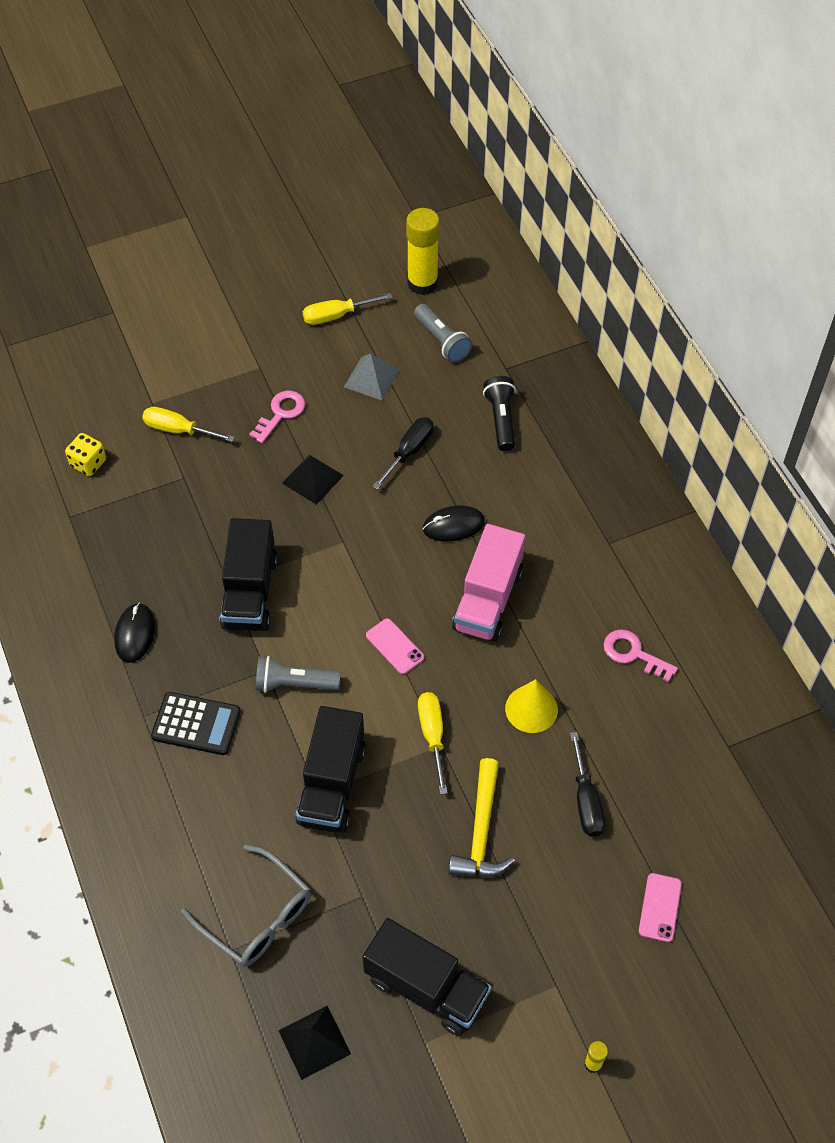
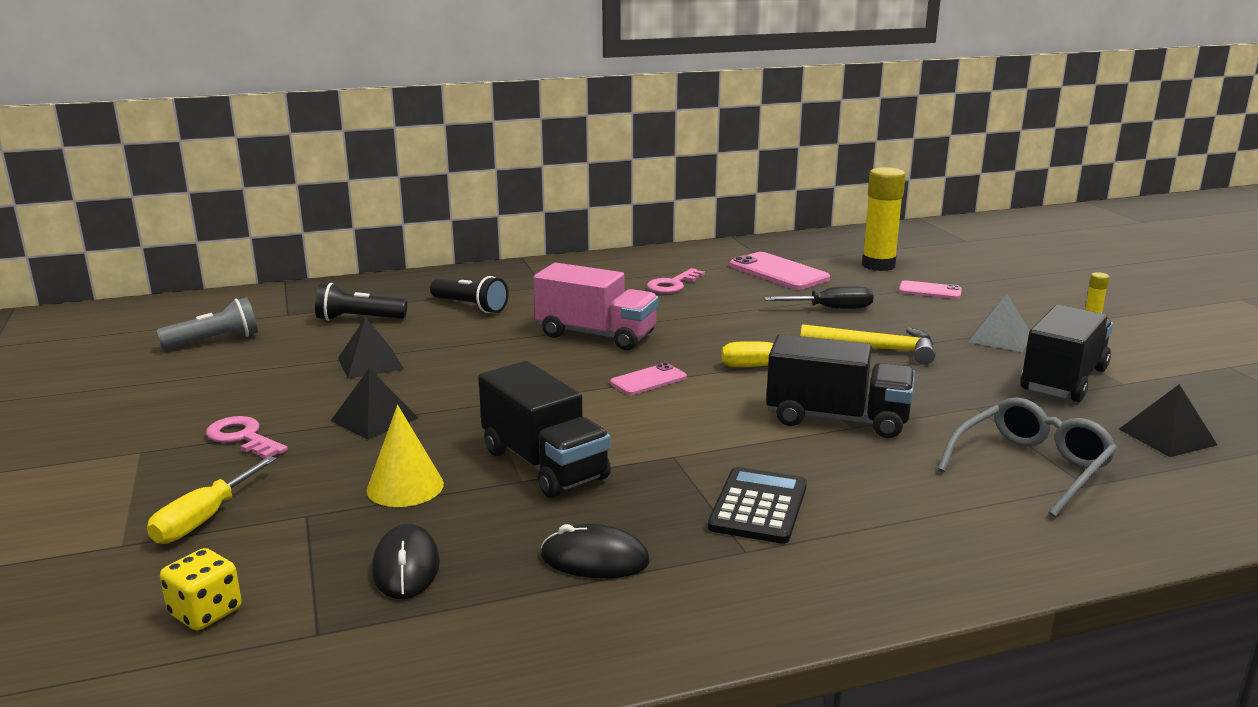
camera: 85 degrees left, 35 degrees down
black truck [220,518,278,631] -> black truck turned 45 degrees clockwise [478,361,611,498]
grey flashlight [255,656,340,693] -> none
yellow screwdriver [303,293,393,325] -> none
grey pyramid [344,354,400,400] -> grey pyramid moved to [968,294,1030,352]
black screwdriver [372,417,433,489] -> black pyramid [338,317,404,379]
yellow glue stick [406,208,440,295] -> yellow glue stick moved to [862,167,906,271]
black mouse [423,505,485,541] -> black mouse moved to [372,524,440,599]
yellow cone [505,679,558,733] -> yellow cone moved to [367,405,444,507]
none -> black flashlight [430,276,509,313]
none -> pink phone [730,252,830,290]

